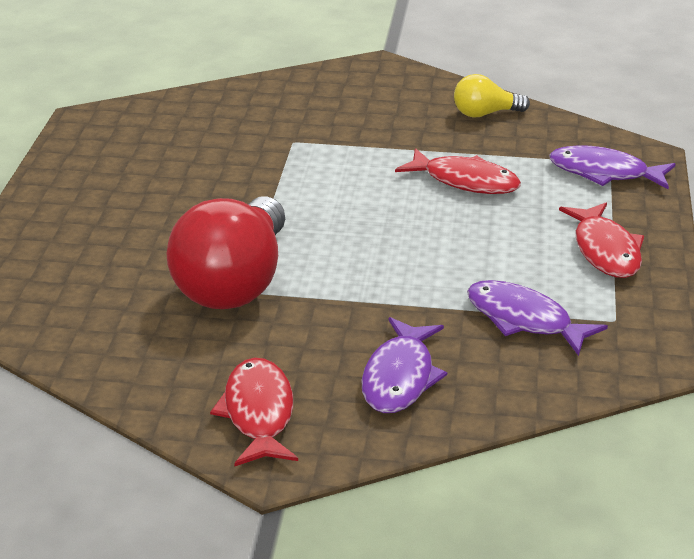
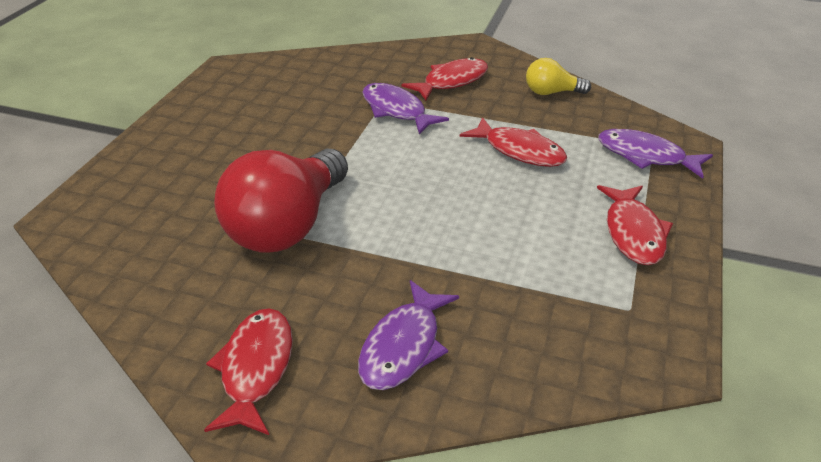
camera: 10 degrees right, 5 degrees up
purple fish [467,280,608,356] -> purple fish moved to [362,83,449,135]
none -> red fish [402,57,488,100]

